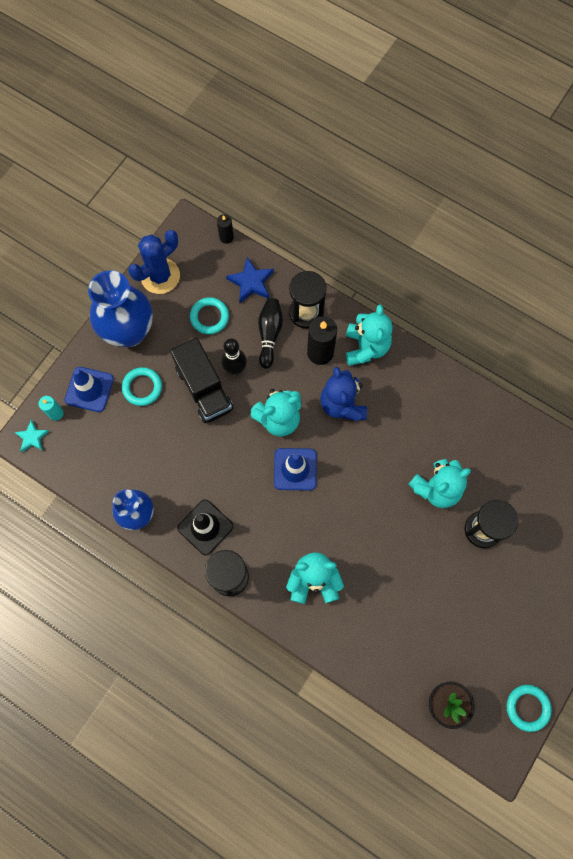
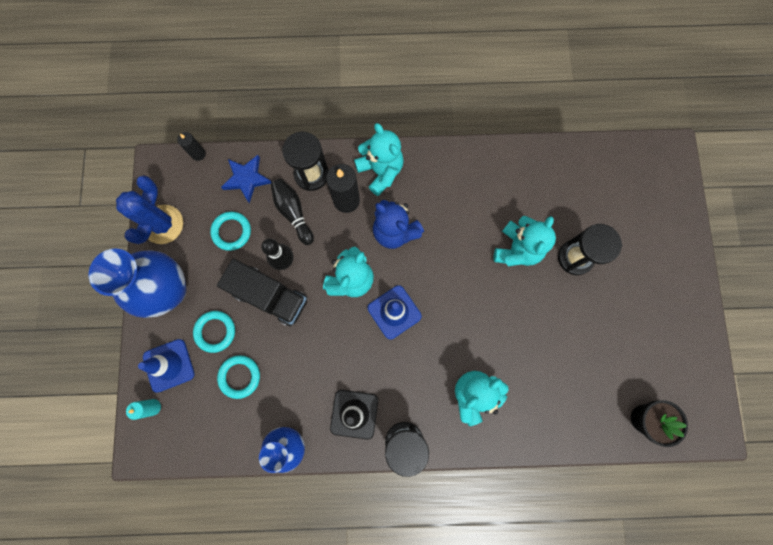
camera: 35 degrees left, 5 degrees up
turquoise star [14,420,49,452] -> none
turquoise ring [507,685,552,732] -> turquoise ring moved to [217,355,260,399]

